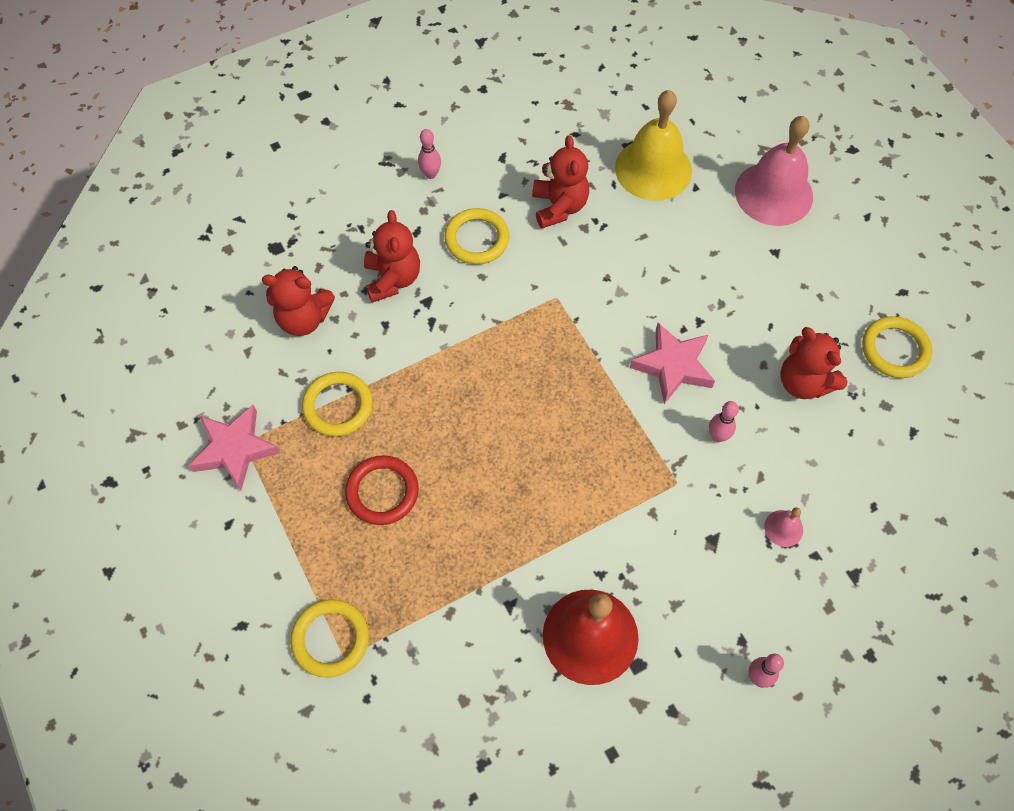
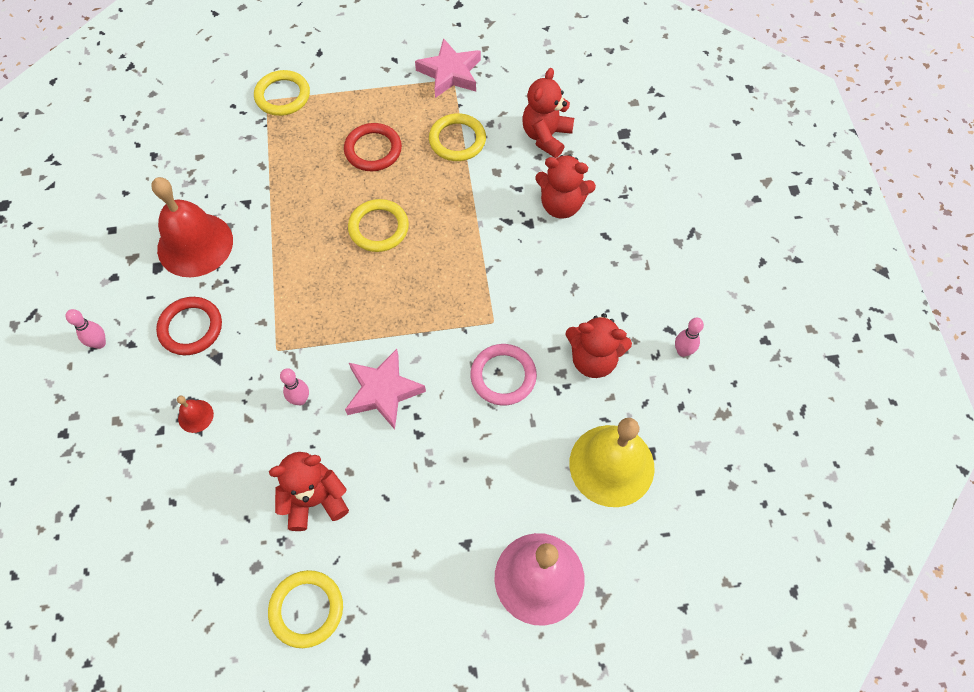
camera: 110 degrees right, 0 degrees up
pink bowling pin [418,129,441,179] -> pink bowling pin moved to [675,318,704,357]
yellow ring [444,208,509,264] -> yellow ring moved to [348,199,409,252]
pink bell [764,507,803,547] -> red bell [177,396,214,433]
none -> red ring [156,297,222,355]
none -> pink ring [470,344,537,405]

